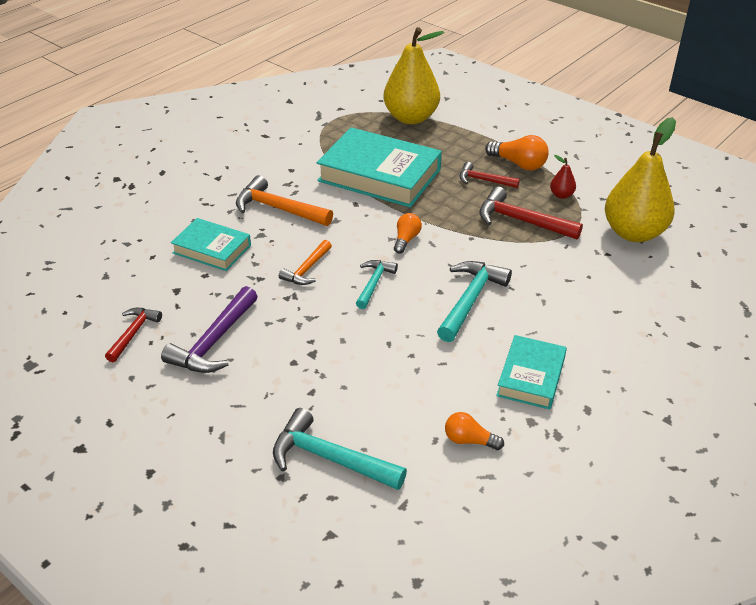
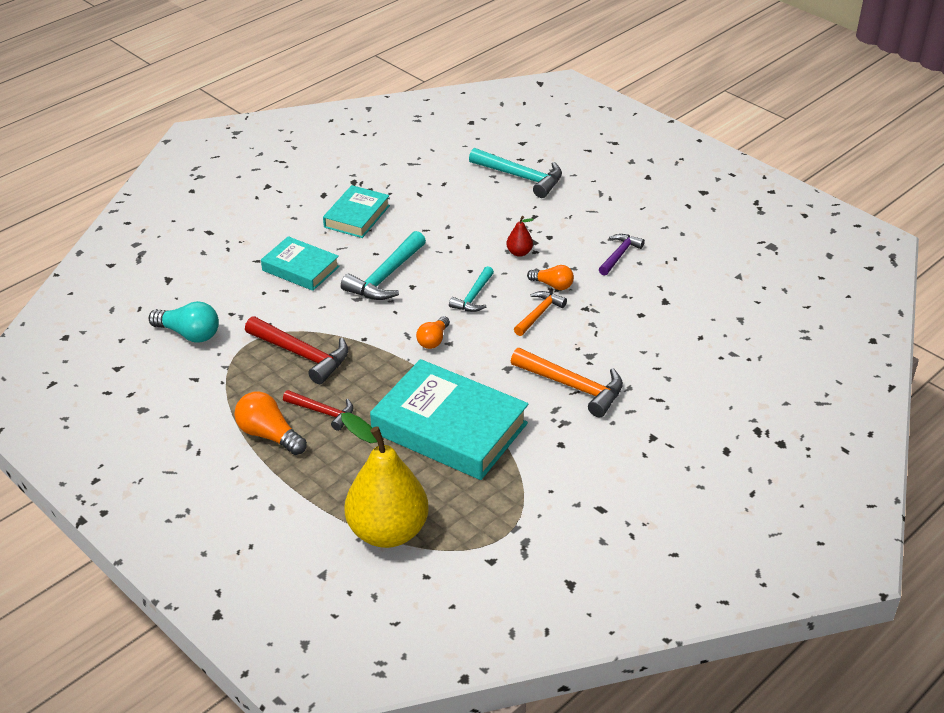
camera: 175 degrees left, 0 degrees up
red hammer [105,308,162,362] -> none
purple hammer [161,286,258,373] -> purple hammer [599,234,645,276], size x0.62
turquoise book [171,218,251,271] -> turquoise book moved to [261,236,340,291]
orange light bulb [445,412,504,450] -> orange light bulb moved to [527,265,574,290]
red pear [550,155,576,199] -> red pear moved to [506,216,534,257]
yellow pear [605,117,676,242] -> turquoise light bulb [149,301,219,343]

